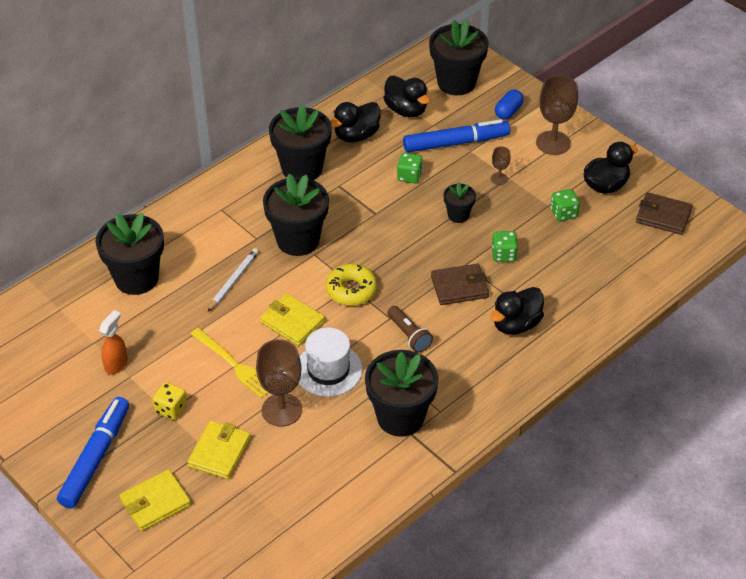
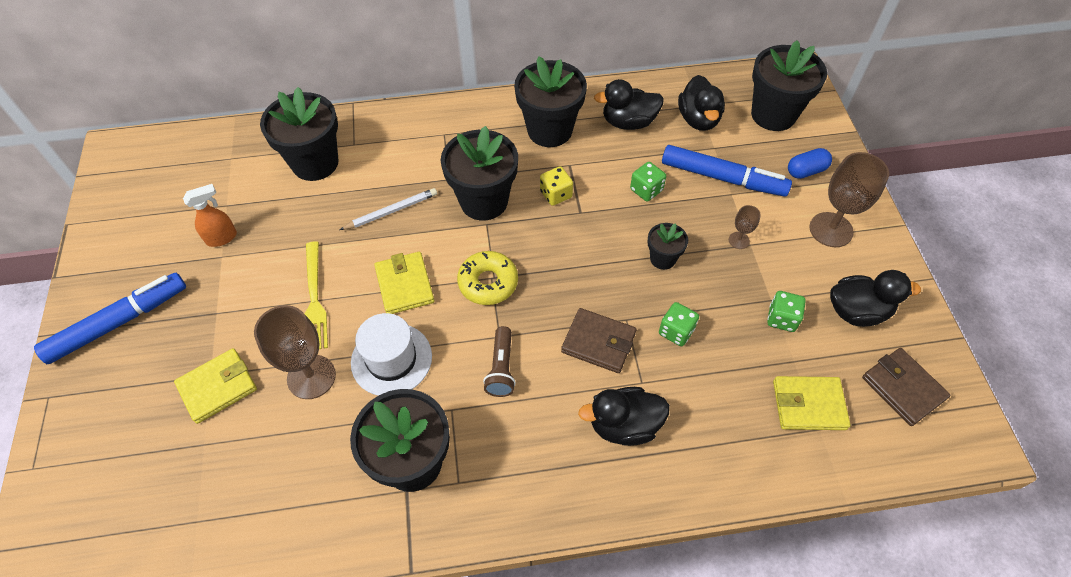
camera: 35 degrees right, 10 degrees up
yellow wallet [119,469,191,531] -> yellow wallet moved to [773,376,850,430]
yellow dice [153,382,187,420] -> yellow dice moved to [540,166,573,206]

